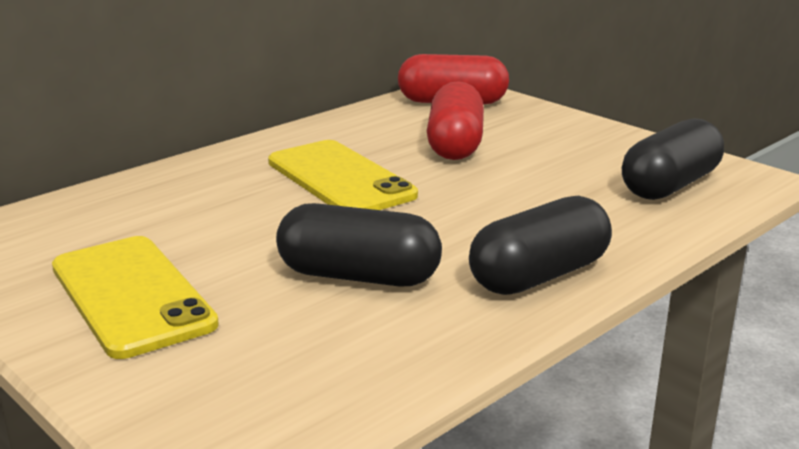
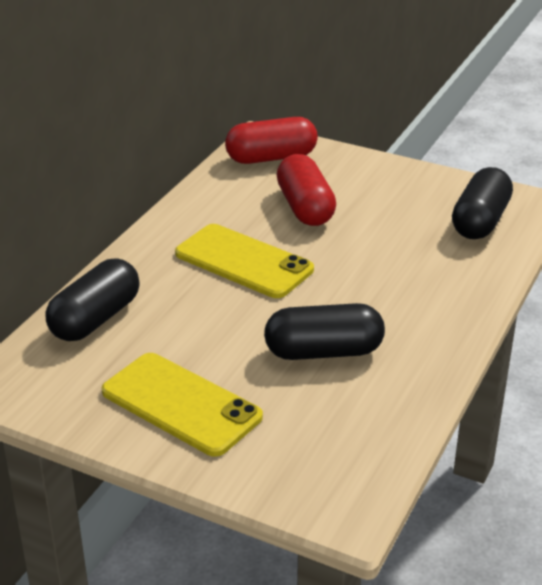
camera: 20 degrees left, 10 degrees up
black capsule [469,196,612,295] -> black capsule moved to [46,259,140,341]

